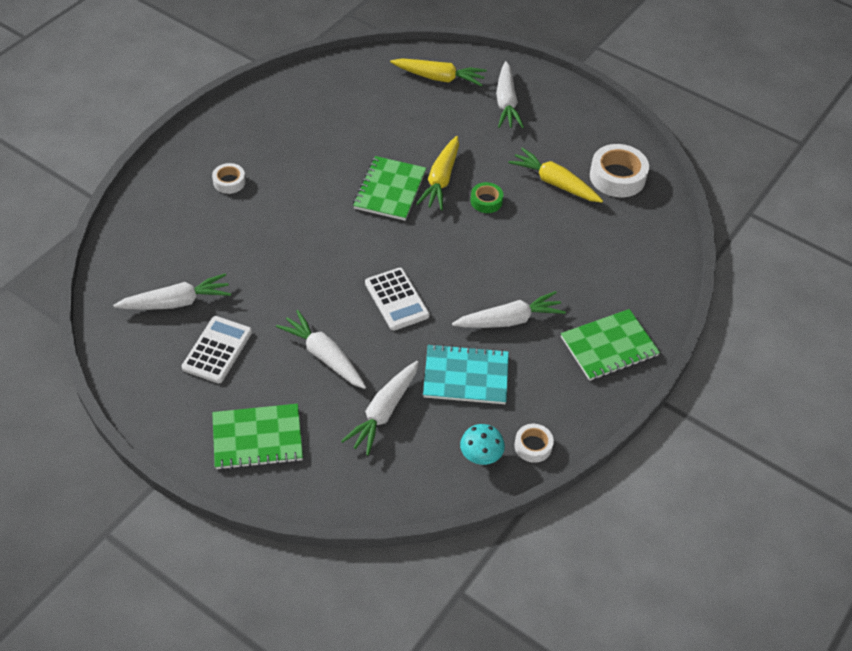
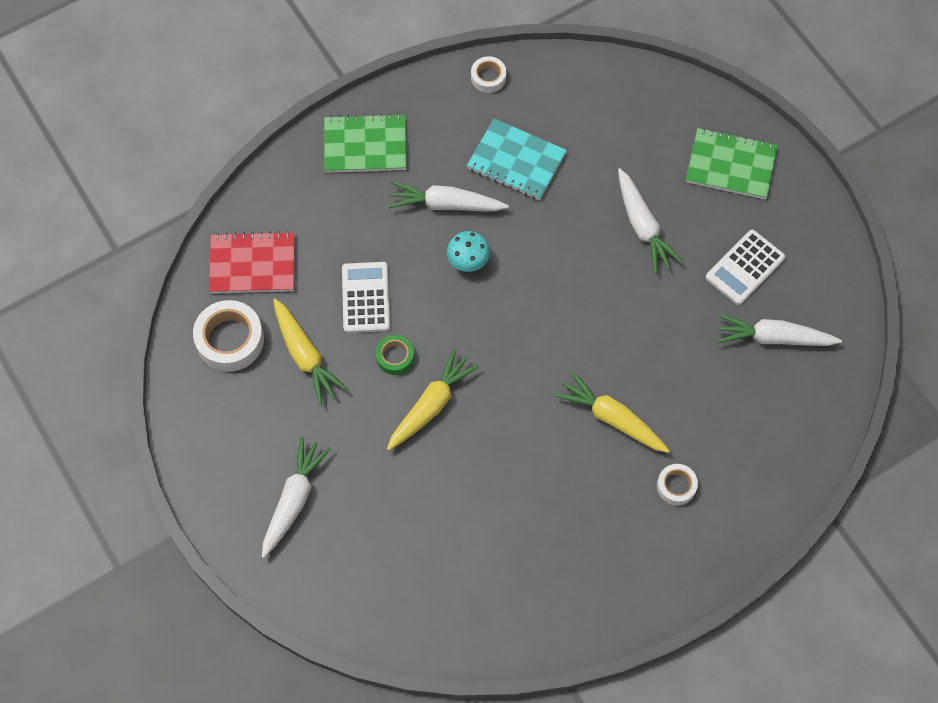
camera: 155 degrees left, 15 degrees up
white carrot [341,361,419,455] -> none
green notebook [353,156,426,221] -> none
white calculator [365,268,430,331] -> white calculator moved to [342,262,390,333]
yellow carrot [390,58,486,86] -> yellow carrot moved to [554,371,670,453]
turquoise mushroom [460,424,505,465] -> turquoise mushroom moved to [447,231,490,272]
none -> red notebook [209,231,295,293]

